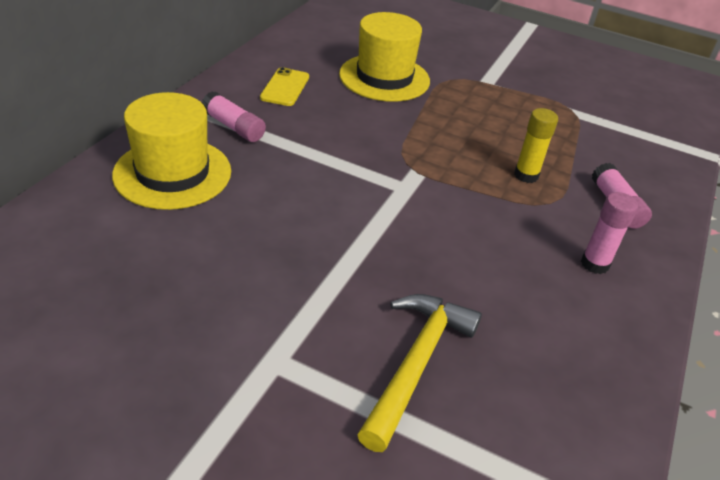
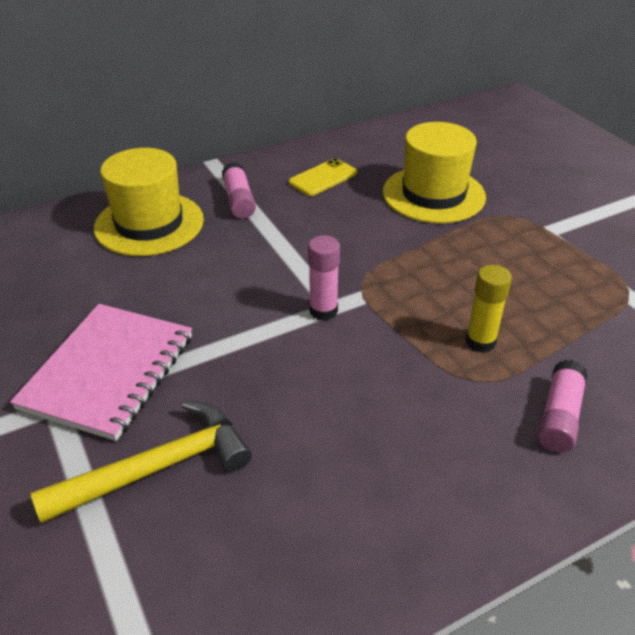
camera: 40 degrees right, 0 degrees up
pink glue stick [581,192,638,274] -> pink glue stick moved to [308,235,340,321]
none -> pink notebook [10,304,192,441]

